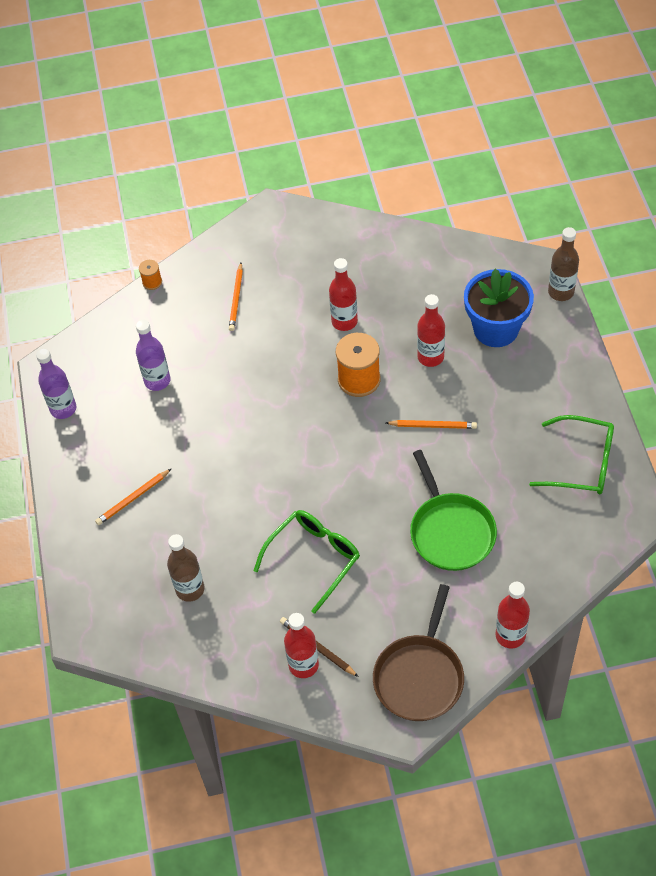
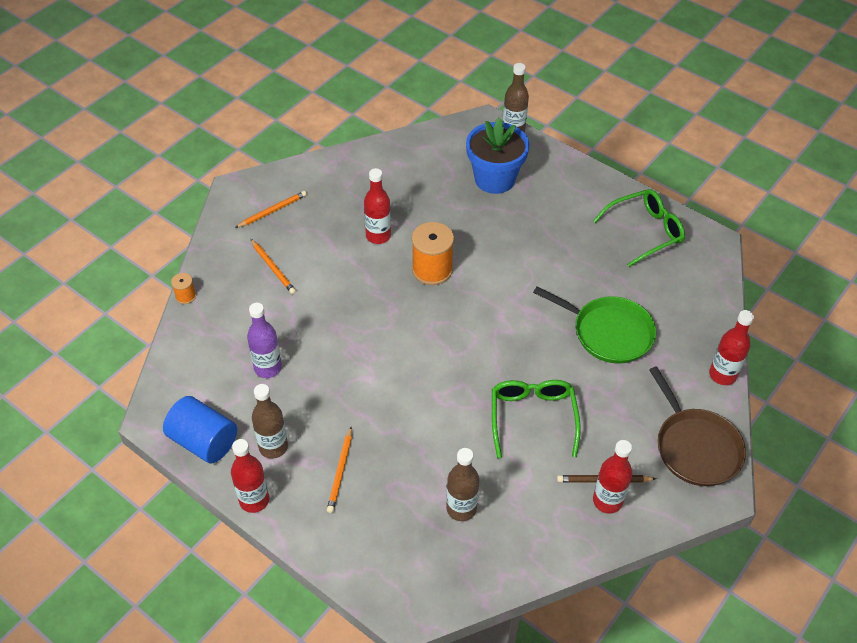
camera: 45 degrees left, 5 degrees down
purple bottle [36,349,76,419] -> blue cylinder [163,396,237,463]
orange pencil [386,420,477,429] -> orange pencil moved to [235,191,307,228]
red bottle [417,294,445,367] -> red bottle moved to [231,439,269,513]
none -> brown bottle [252,384,288,459]

